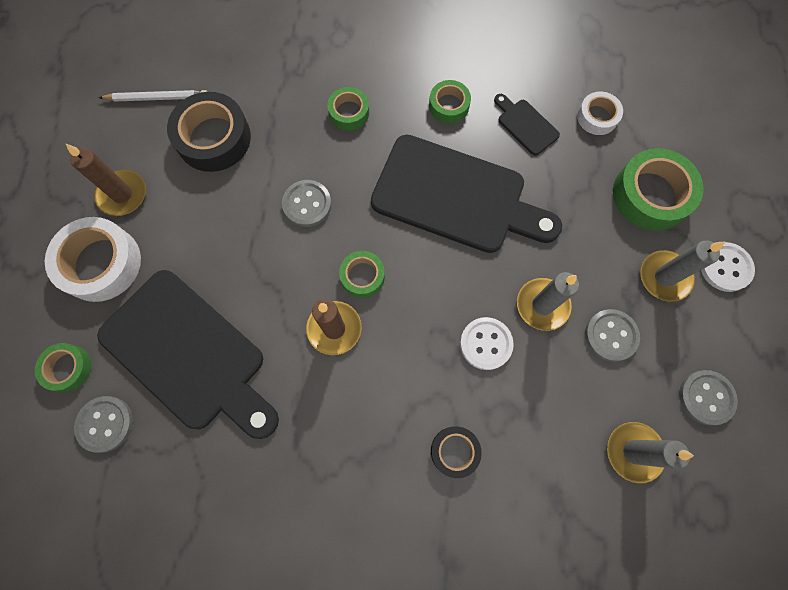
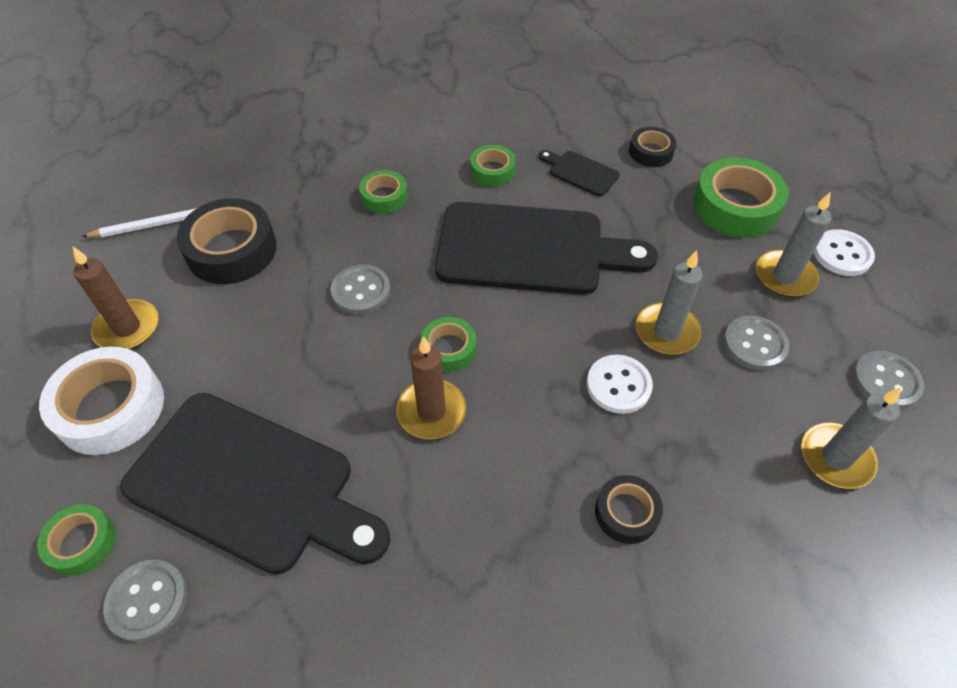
camera: 15 degrees left, 20 degrees down
white tape [577,92,623,135] -> black tape [629,127,677,167]

